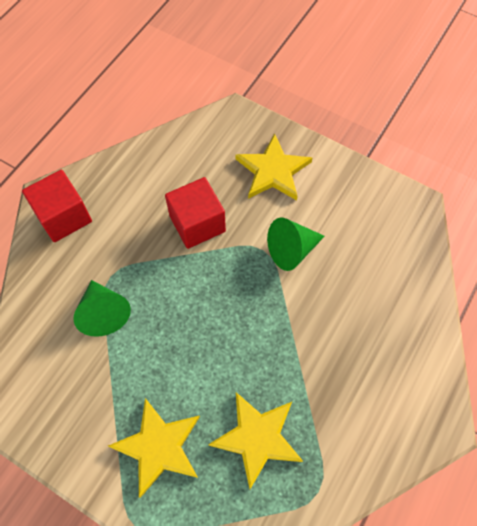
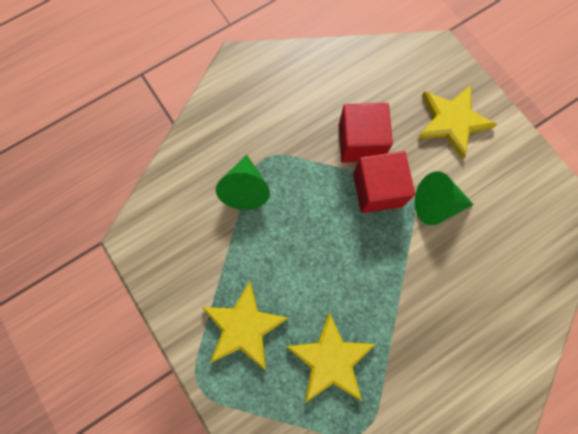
camera: 25 degrees right, 10 degrees up
red cube [22,170,92,242] -> red cube moved to [353,151,415,213]

